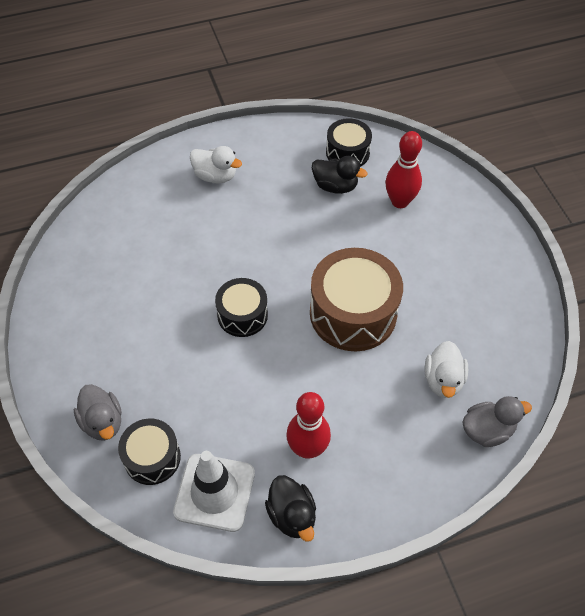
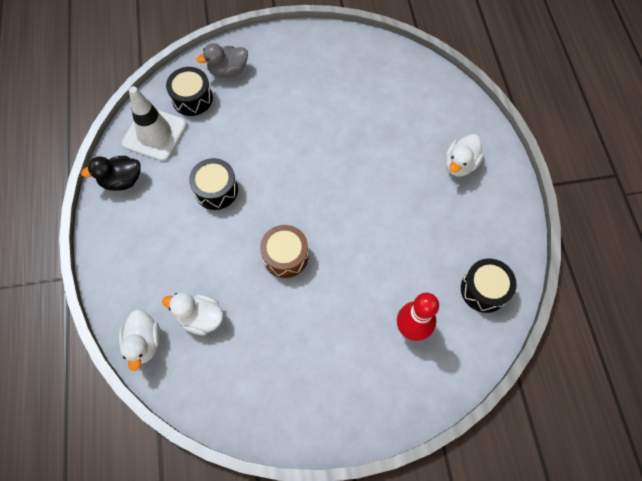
camera: 100 degrees right, 10 degrees up
black drum [215,278,268,337] -> black drum moved to [189,158,238,210]
red bowling pin [286,392,331,459] -> none
brown drum [310,248,403,351] -> brown drum [260,225,309,278], size x0.58
black duck [312,156,368,194] -> none
grey duck [463,396,532,447] -> white duck [119,309,161,371]

